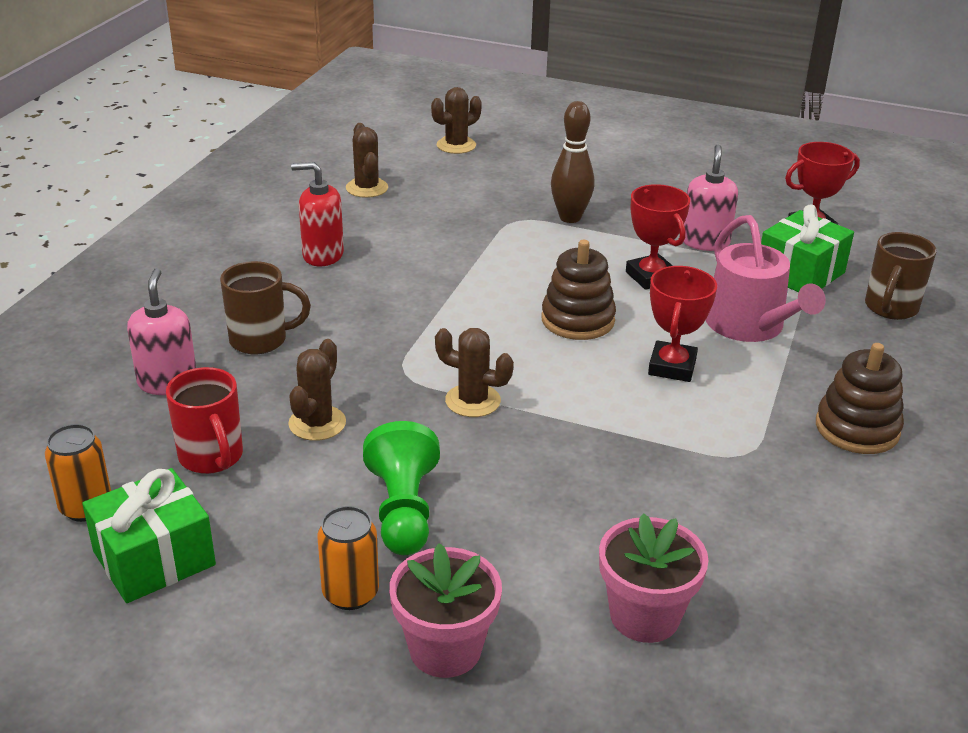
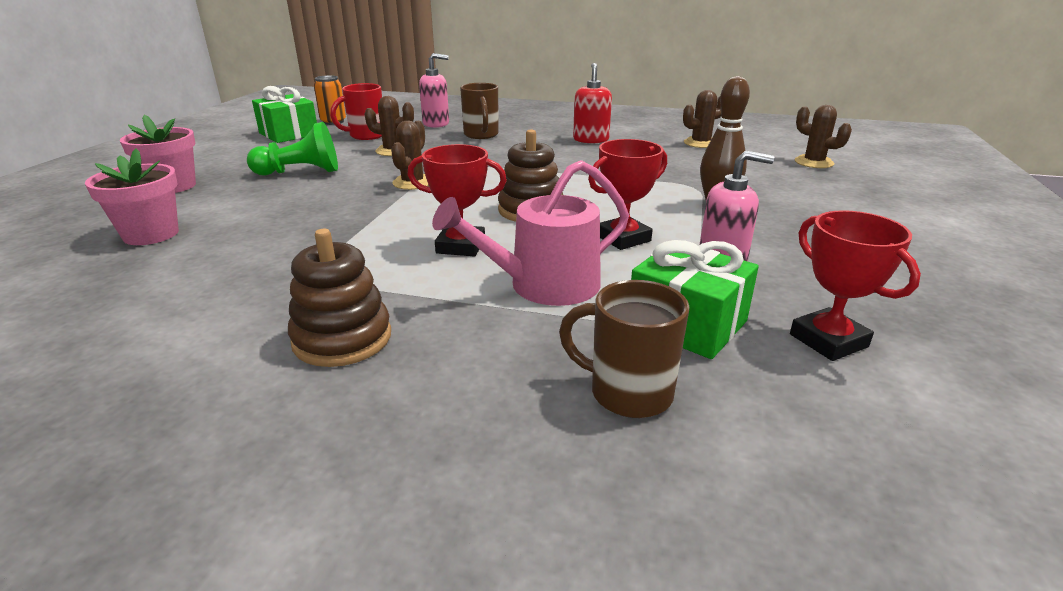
camera: 85 degrees right, 5 degrees down
orange can [317,506,379,610] -> none

